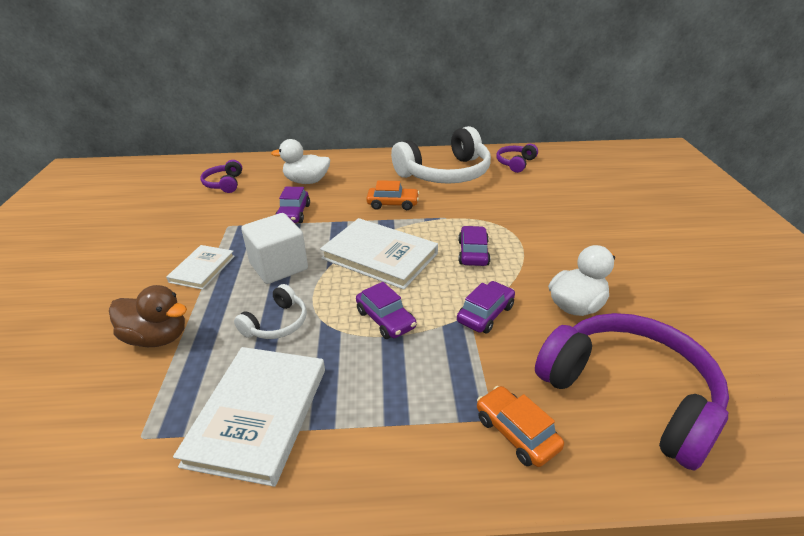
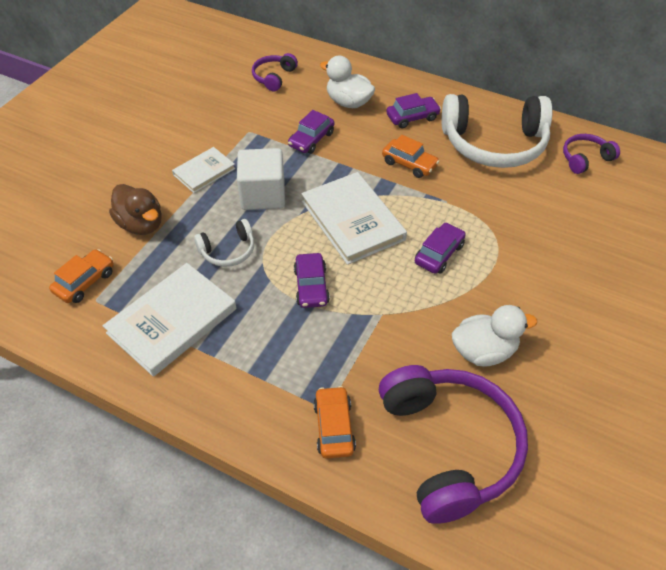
camera: 30 degrees right, 15 degrees up
purple car [457,281,515,334] -> purple car moved to [386,93,441,128]
none -> orange car [49,249,114,303]

